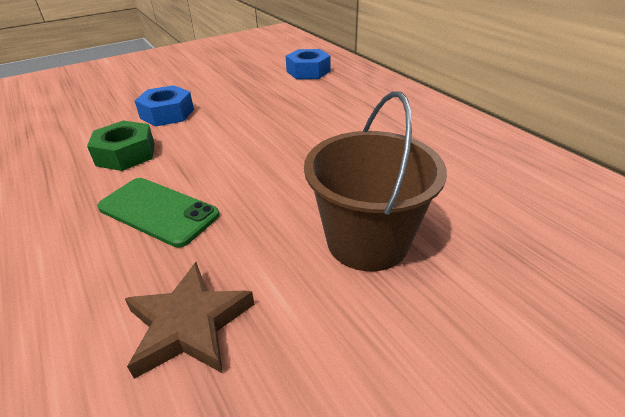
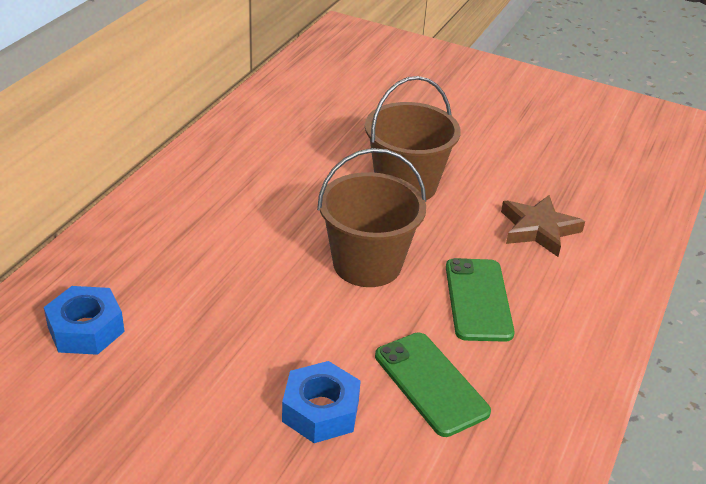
camera: 125 degrees left, 0 degrees up
green nut [87,121,155,171] -> green phone [375,332,491,437]
none -> brown bucket [317,148,426,287]

